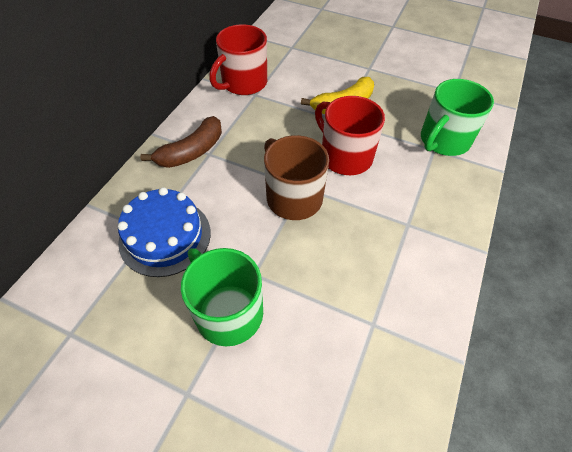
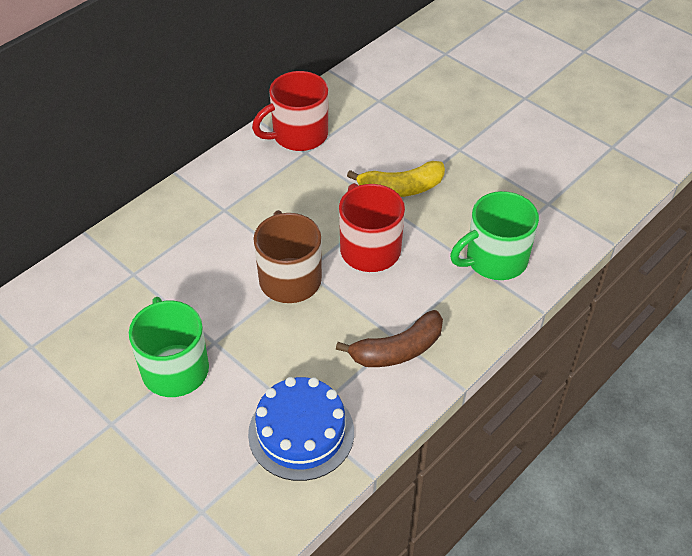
camera: 20 degrees right, 5 degrees down
blue cake [118,187,211,277] -> blue cake moved to [248,377,354,481]
brown banana [140,116,222,168] -> brown banana moved to [336,310,443,367]

